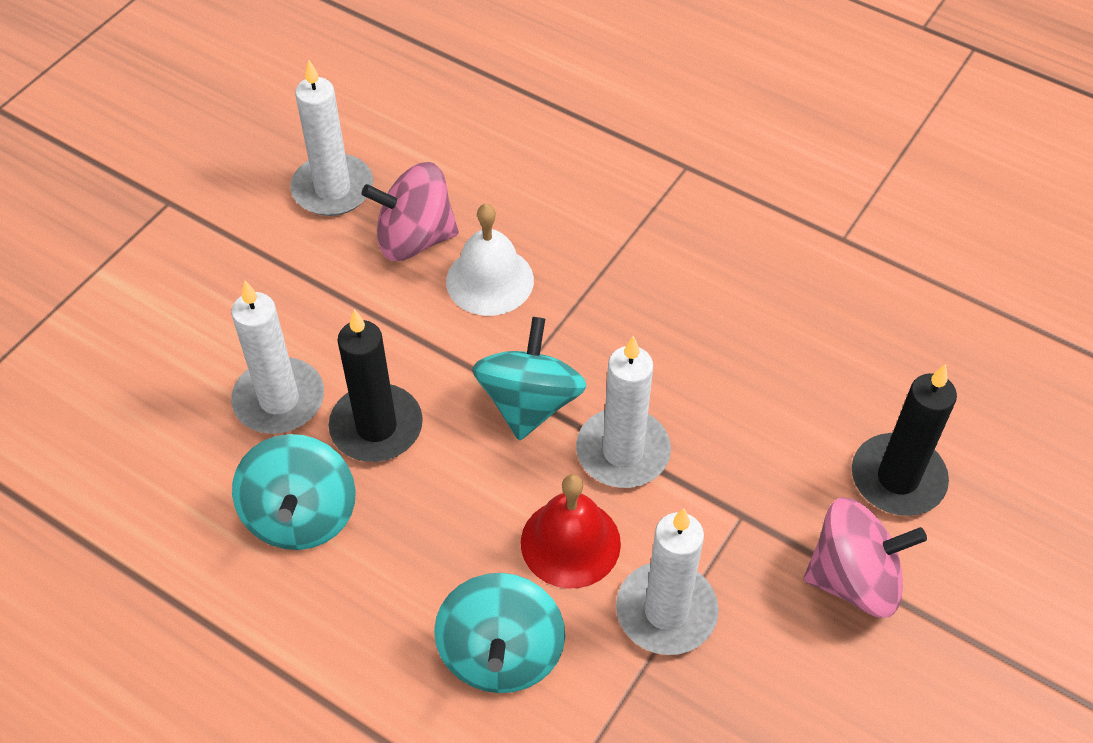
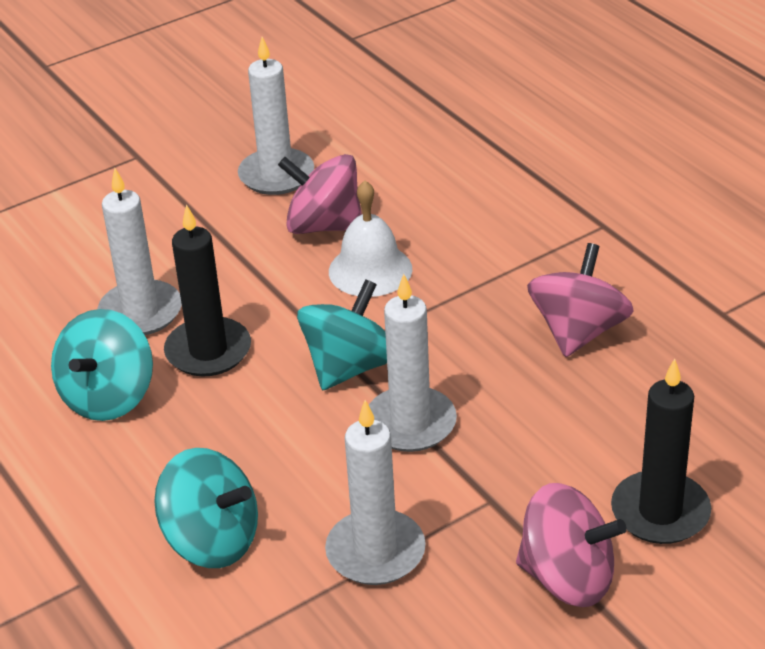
camera: 25 degrees right, 15 degrees down
turquoise spinning top [434,573,565,693] -> turquoise spinning top turned 90 degrees counterclockwise [154,448,258,568]
red bell [521,474,621,589] -> none
none -> pink spinning top [527,243,634,357]

